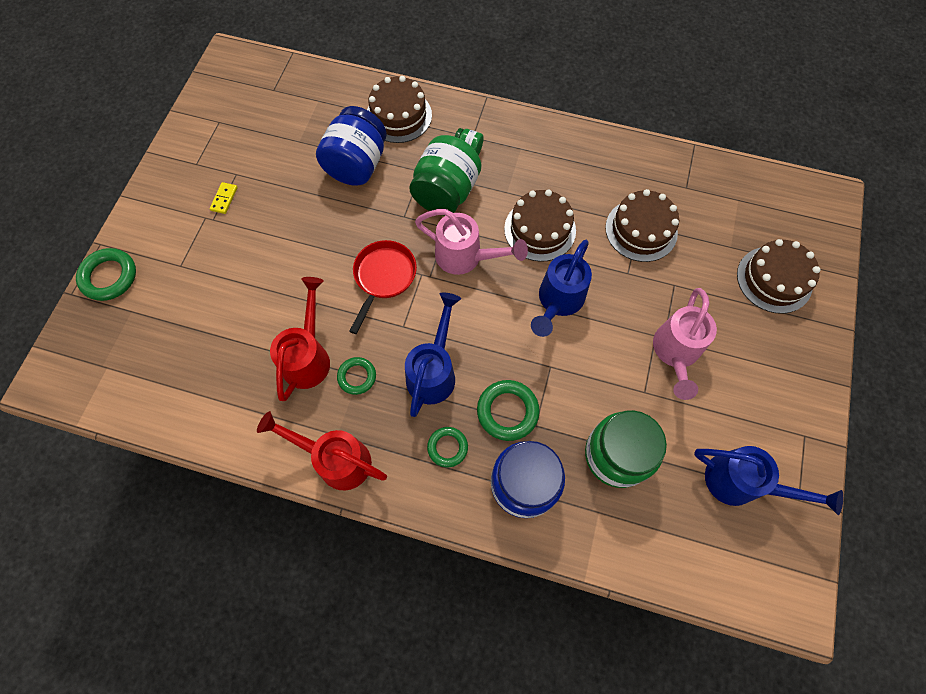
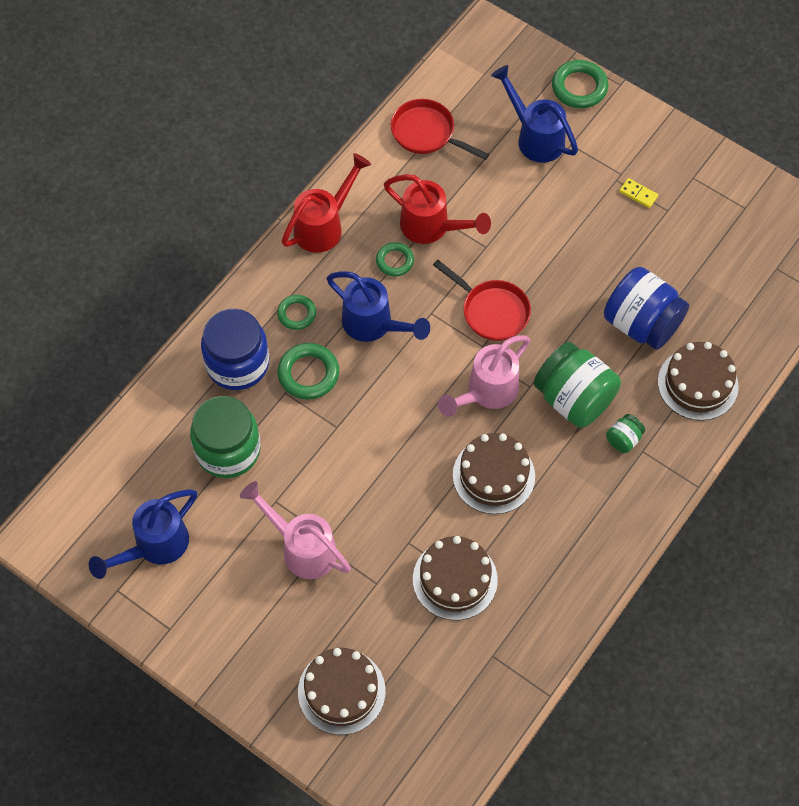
camera: 110 degrees right, 5 degrees down
blue watering can [531,240,592,337] -> blue watering can moved to [491,65,578,163]
none -> red pan [391,99,489,160]

